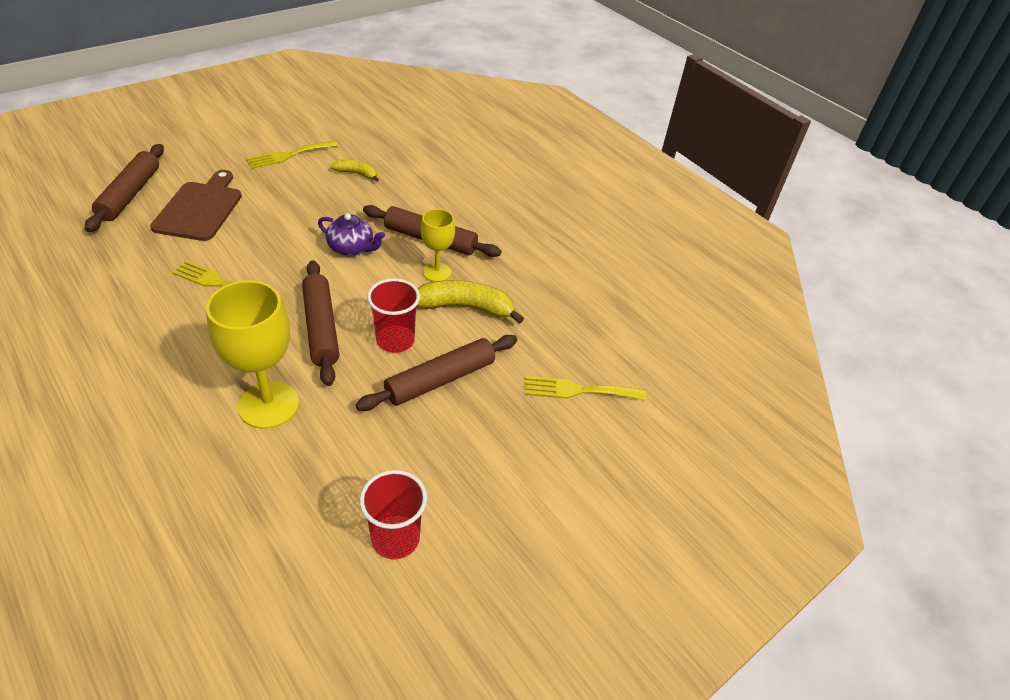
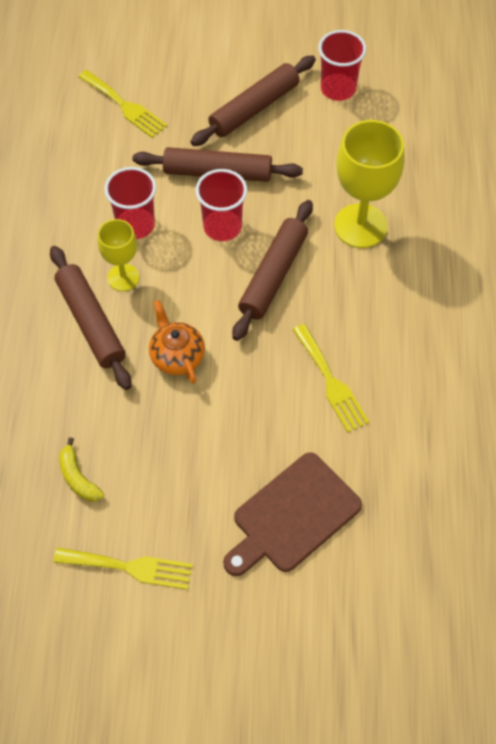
camera: 135 degrees left, 15 degrees up
brown rolling pin [85,144,164,232] -> brown rolling pin moved to [190,55,316,146]
purple teapot [318,213,385,256] -> orange teapot [149,300,205,384]
yellow banana [417,280,524,324] -> red cup [104,167,156,239]

